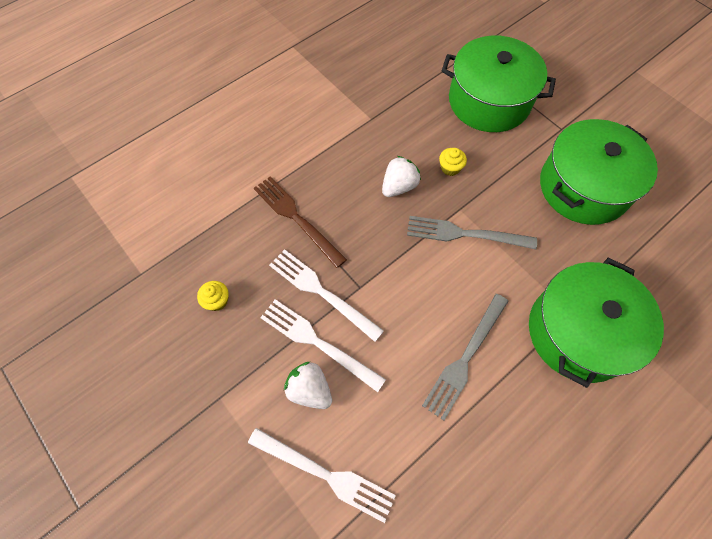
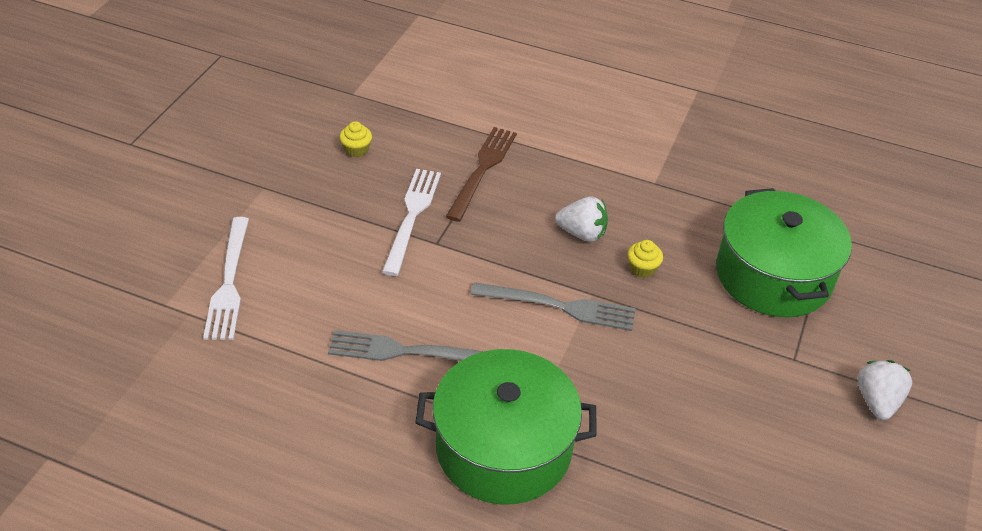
camera: 60 degrees right, 20 degrees down
white fork [260,299,386,392] -> none
white strawberry [284,362,332,409] -> white strawberry moved to [858,360,912,420]
grey fork [407,216,537,249] -> grey fork turned 120 degrees clockwise [471,282,636,331]
green pot [540,119,658,225] -> none

